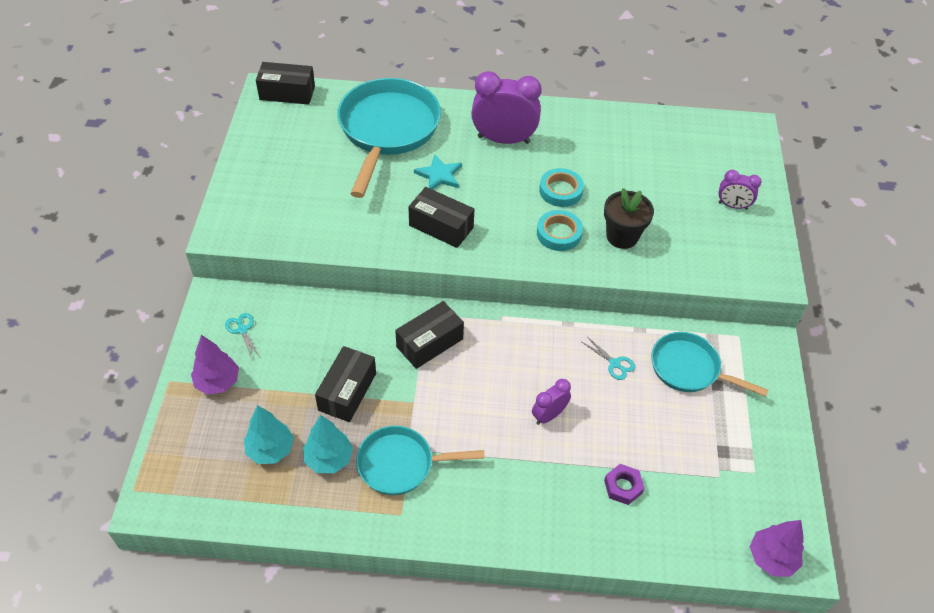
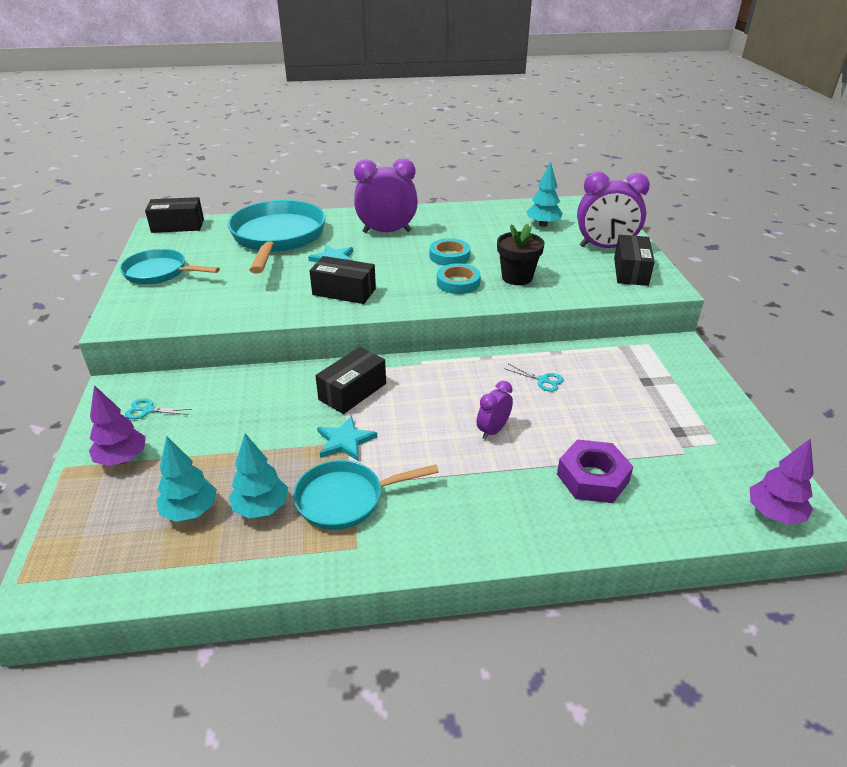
camera: 10 degrees left, 15 degrees down
turquoise scissors [225,313,260,359] -> turquoise scissors turned 45 degrees counterclockwise [125,398,192,419]
black box [315,346,376,422] -> black box moved to [614,235,655,286]
purple nut [604,464,645,505] -> purple nut [557,440,634,503], size x1.64
turquoise pan [651,332,768,397] -> turquoise pan moved to [120,249,220,285]
purple clock [718,170,761,210] -> purple clock [577,172,650,248], size x1.89
none -> turquoise star [317,416,377,461]
none -> turquoise tree [526,162,563,227]

